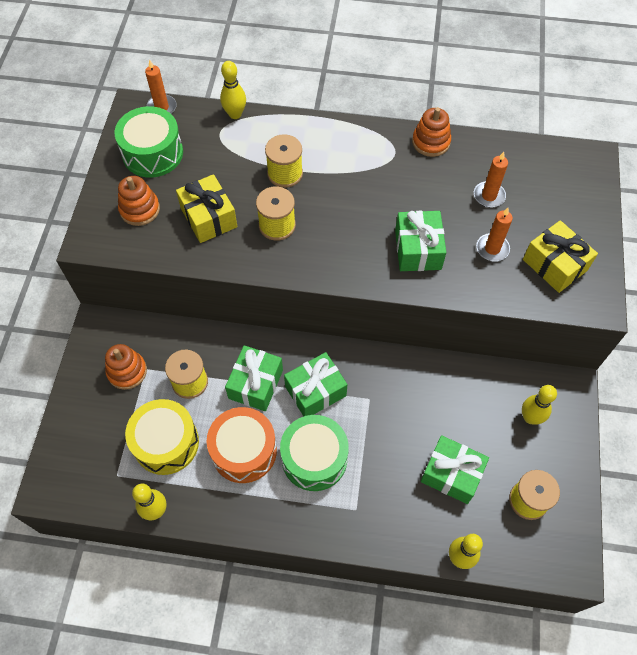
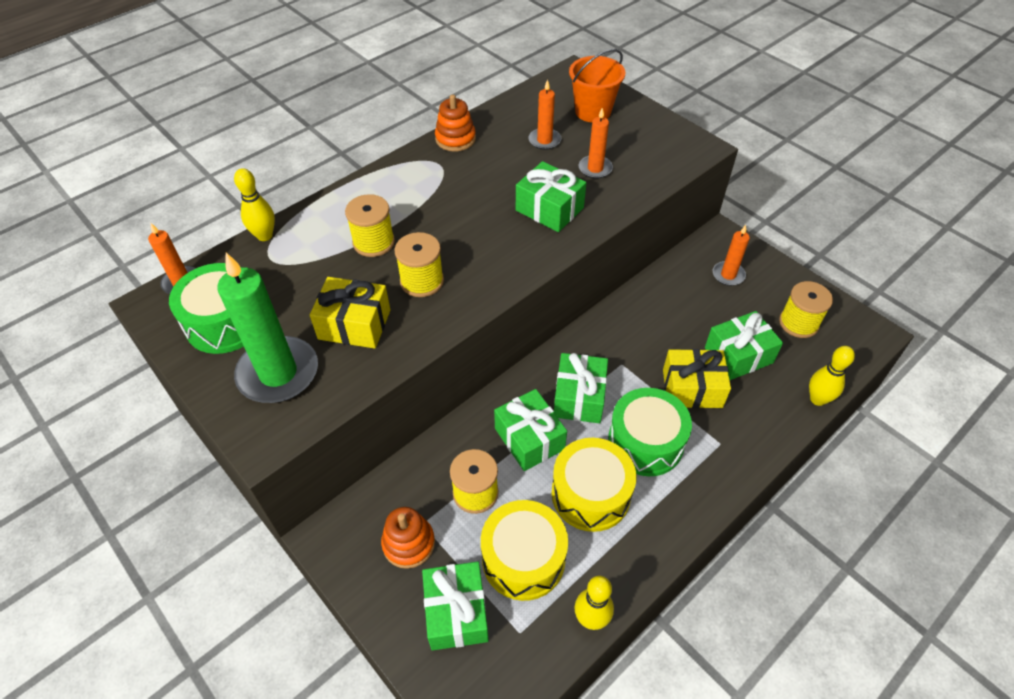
camera: 50 degrees left, 10 degrees down
orange stacking toy [118,176,160,226] -> green candle [217,253,318,403]
orange drum [207,407,277,483] -> yellow drum [552,438,636,532]
yellow bowling pin [522,385,557,424] -> orange candle [713,225,750,286]
yellow gift [523,220,598,293] -> yellow gift moved to [663,349,731,408]
none -> green gift [422,562,489,650]
none -> orange bucket [569,49,625,122]

